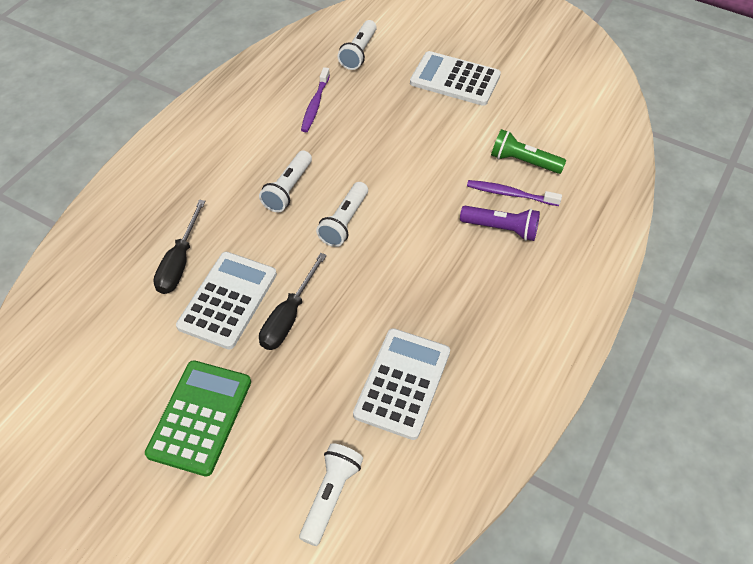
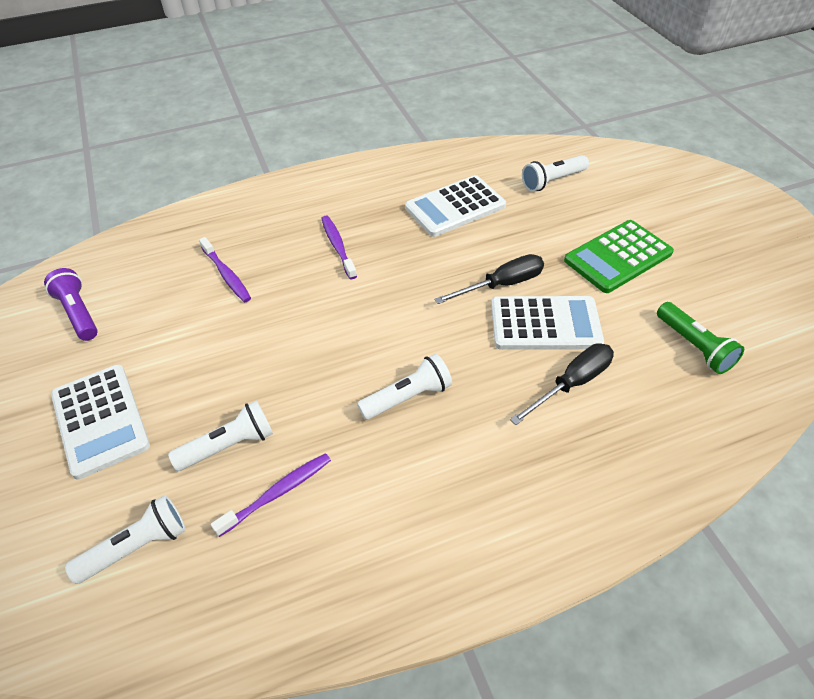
camera: 140 degrees left, 5 degrees down
white calculator [176,252,277,349] -> white calculator turned 150 degrees counterclockwise [491,296,604,350]
white flashlight [316,182,368,247] -> white flashlight moved to [168,400,273,471]
purple flashlight [460,206,540,241] -> purple flashlight moved to [44,268,98,341]
green flashlight [491,129,566,174] -> green flashlight moved to [657,302,744,374]
none -> purple toothbrush [321,216,357,279]

